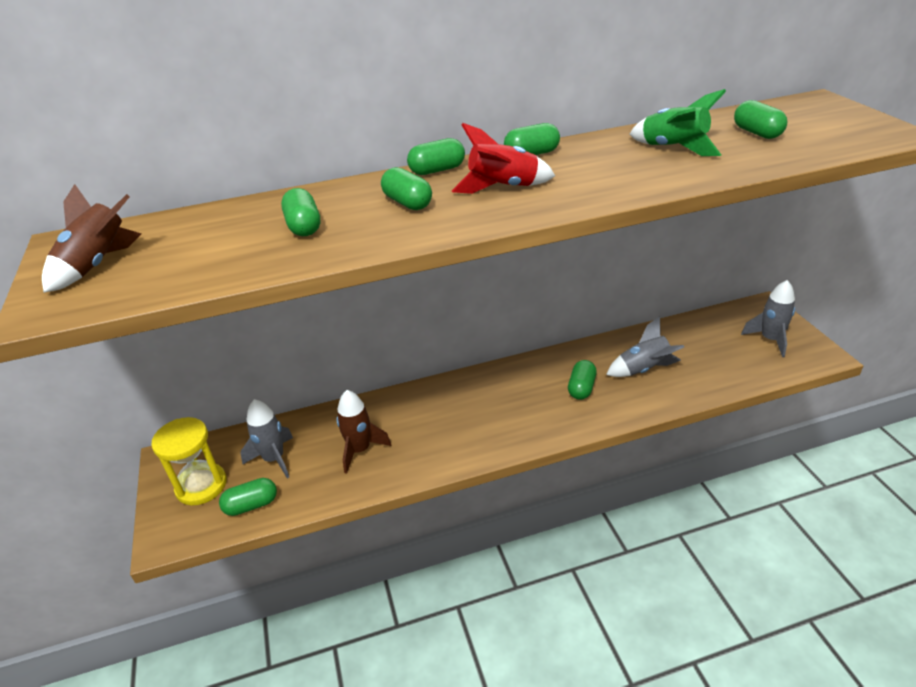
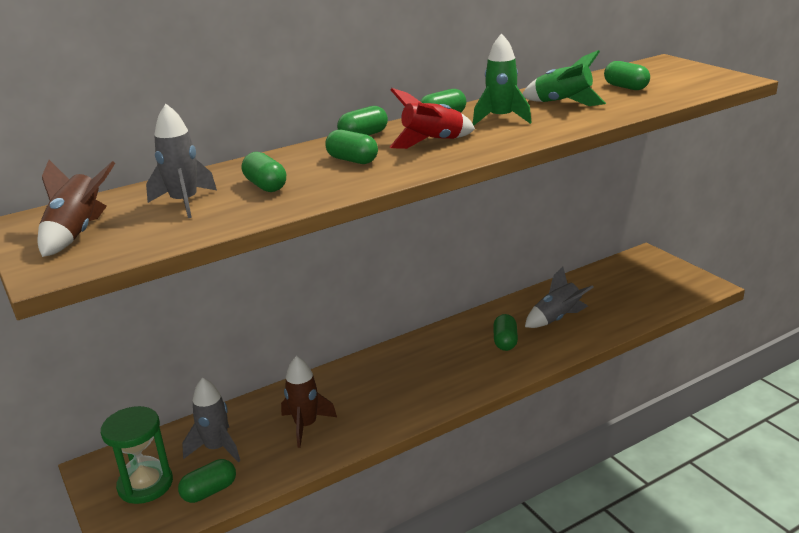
camera: 15 degrees left, 10 degrees down
yellow hourglass [151,417,227,505] -> green hourglass [101,406,173,504]
grey rocket [741,280,795,357] -> grey rocket moved to [146,104,217,218]
none -> green rocket [473,33,532,125]

